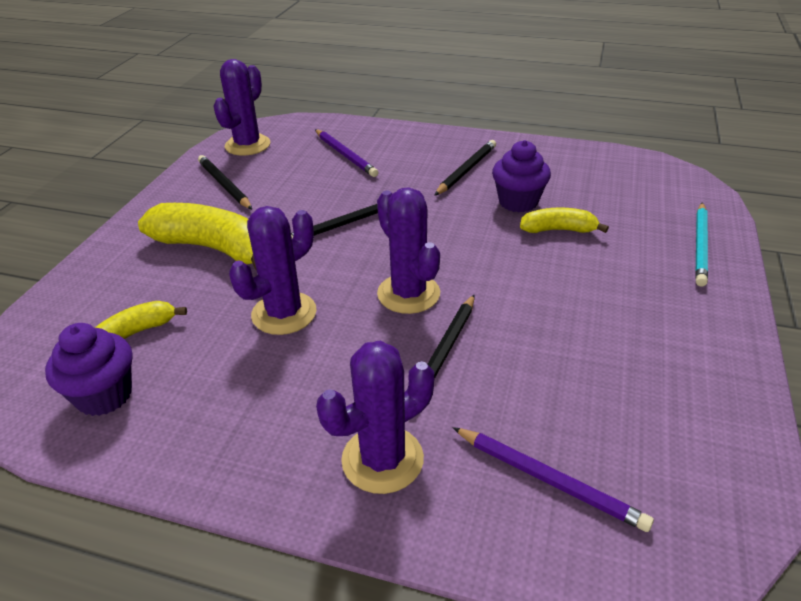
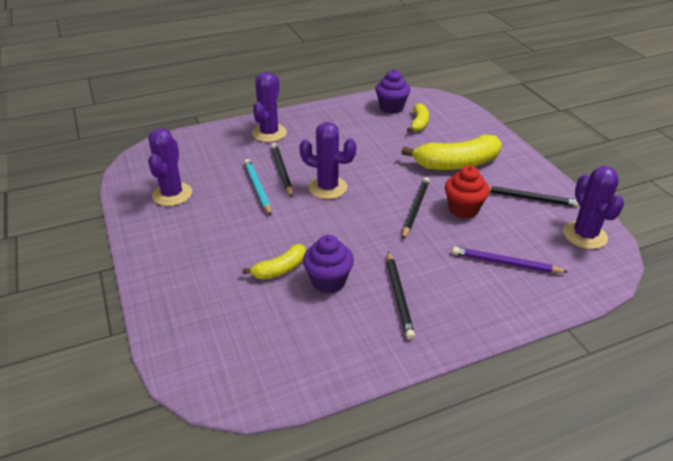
camera: 140 degrees right, 0 degrees up
purple cactus [229,206,317,335] -> purple cactus moved to [148,128,192,206]
purple pencil [452,427,654,532] -> none
turquoise pencil [695,203,708,286] -> turquoise pencil moved to [244,159,271,216]
none -> red cupcake [445,166,490,219]

